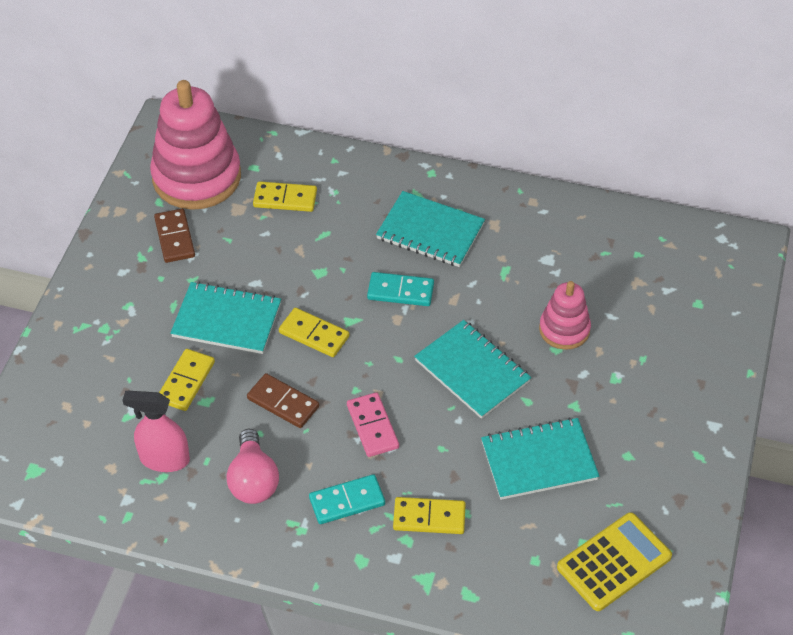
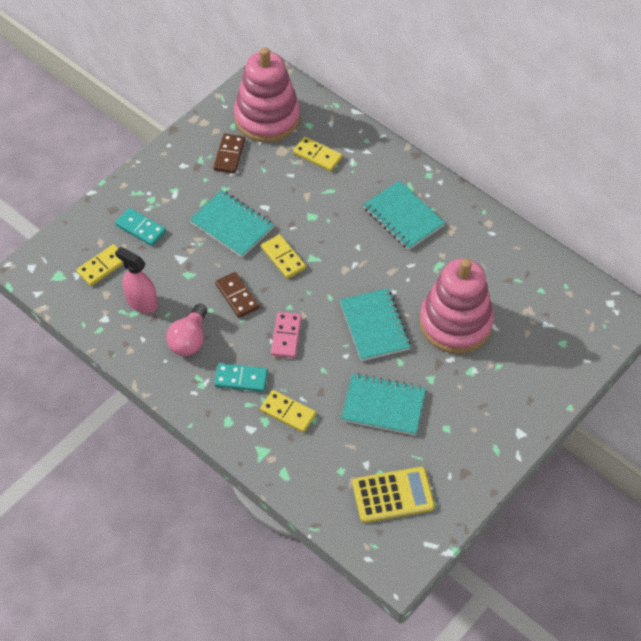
camera: 25 degrees right, 5 degrees up
yellow domino [159,349,215,411] -> yellow domino moved to [76,244,123,286]
turquoise domino [367,272,434,306] -> turquoise domino moved to [115,208,166,246]
pink stacking toy [539,281,591,350] -> pink stacking toy [419,259,494,354], size x1.88

